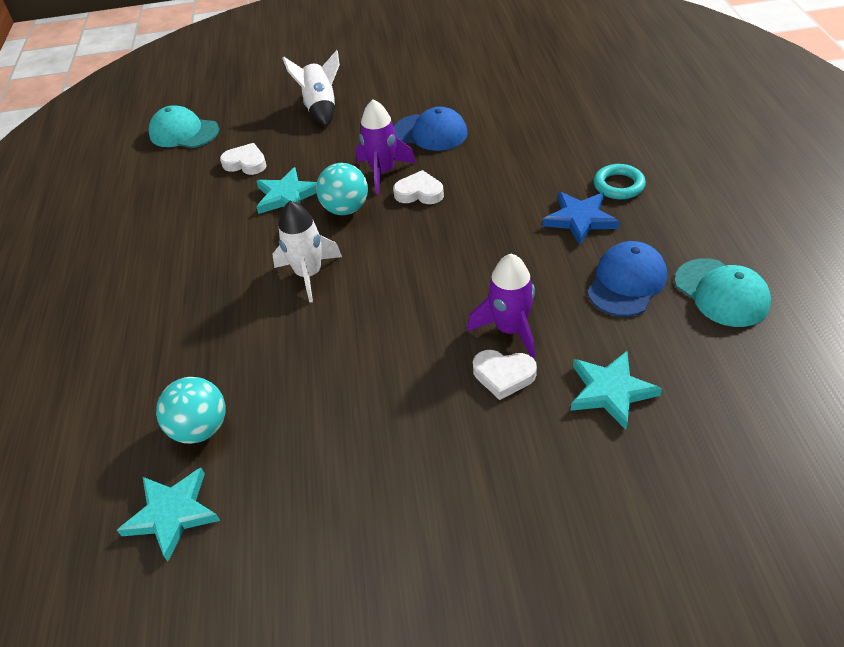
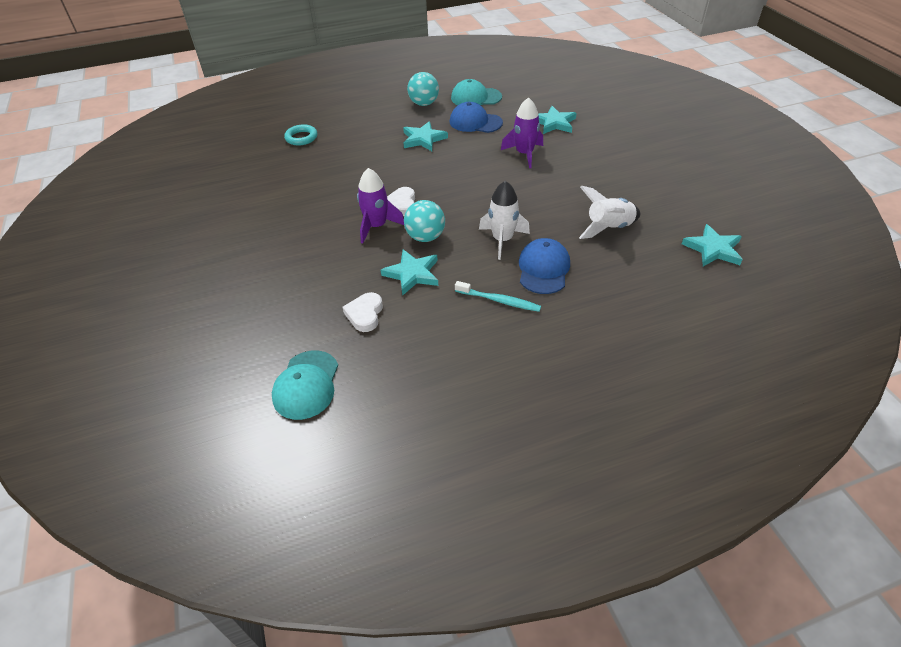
camera: 105 degrees left, 0 degrees up
turquoise ball [156,377,226,444] -> turquoise ball moved to [407,72,439,106]
white rocket [283,50,340,126] -> white rocket moved to [579,185,640,239]
blue cap [394,107,468,151] -> blue cap moved to [519,238,570,294]
white heart [473,350,537,400] -> none
blue star [542,192,619,245] -> turquoise star [403,121,448,151]
turquoise ring [594,164,646,199] -> turquoise ring moved to [284,124,317,145]
turquoise cap [675,258,771,327] -> turquoise cap turned 135 degrees counterclockwise [451,79,502,105]
none -> turquoise toothbrush [455,281,541,312]

